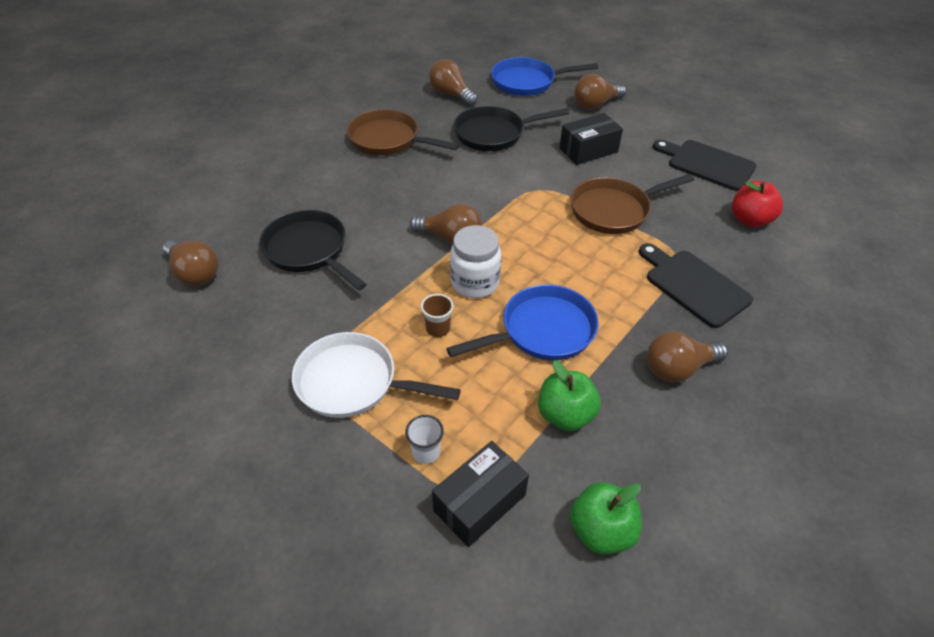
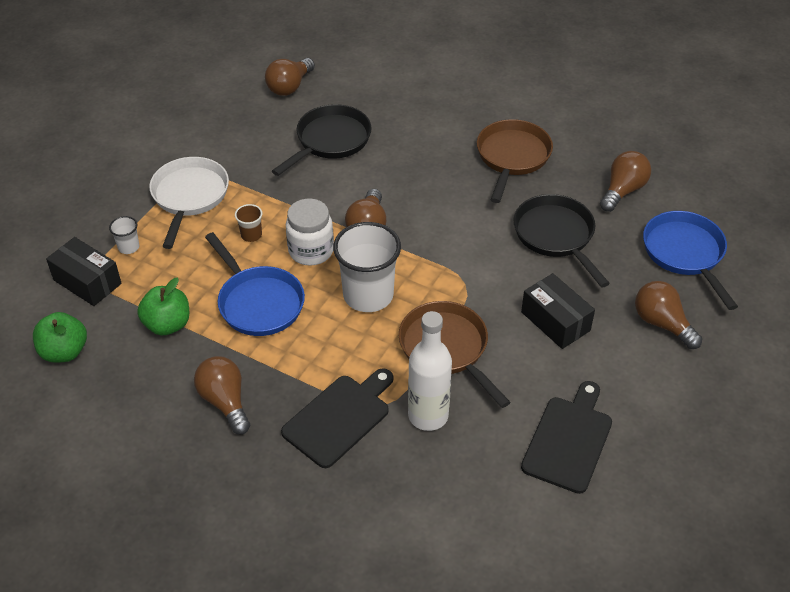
camera: 80 degrees right, 0 degrees up
red apple [732,181,783,227] -> none
none -> white cup [333,222,401,312]
none -> white bottle [408,311,452,431]

